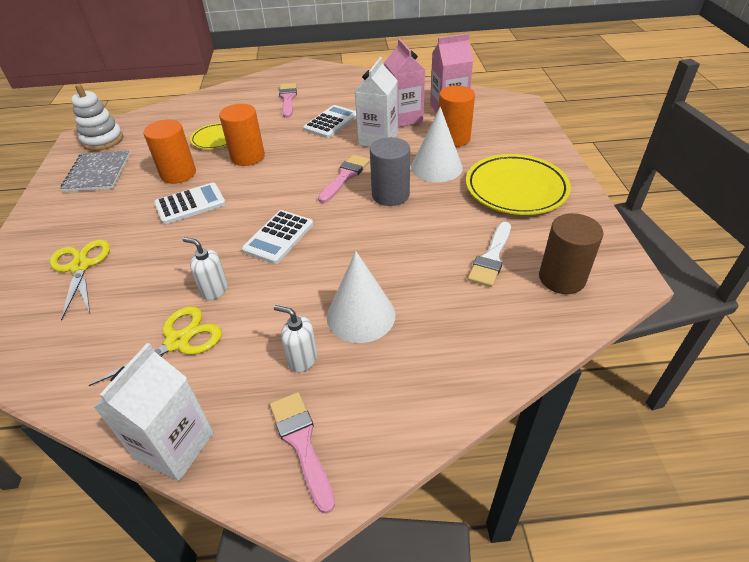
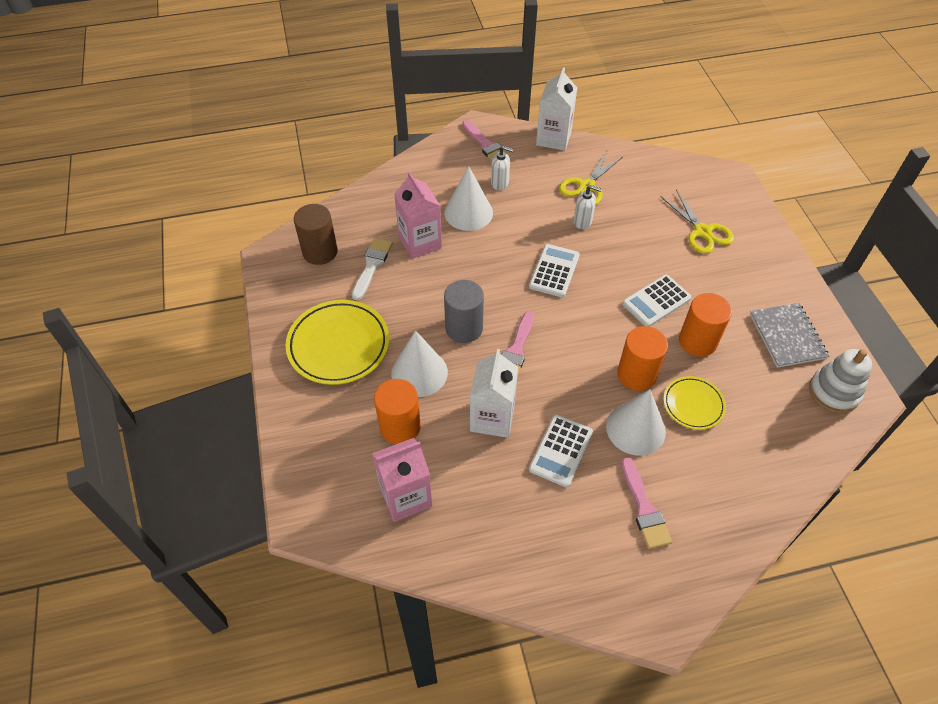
camera: 170 degrees right, 10 degrees up
pink carton [384,39,425,127] -> pink carton moved to [394,171,442,259]
none -> white cone [606,389,666,456]

